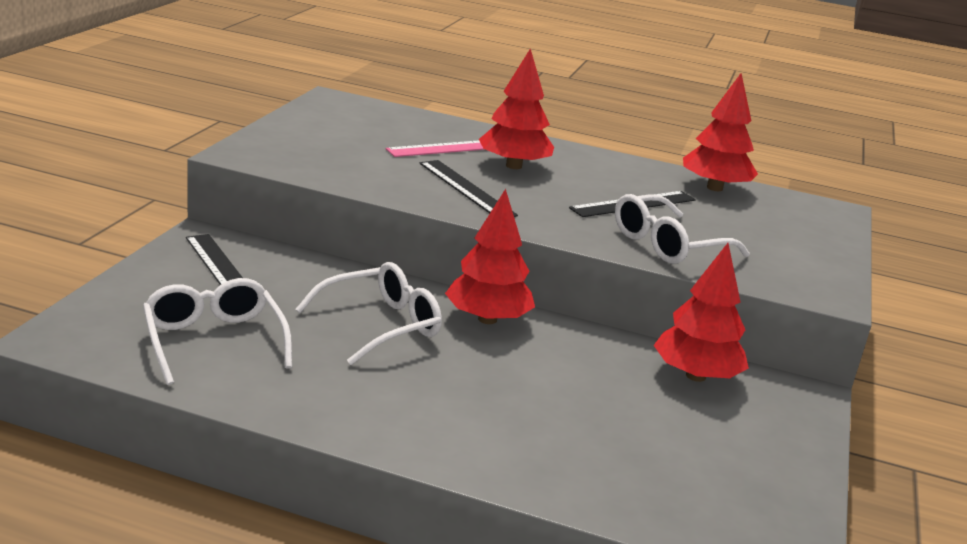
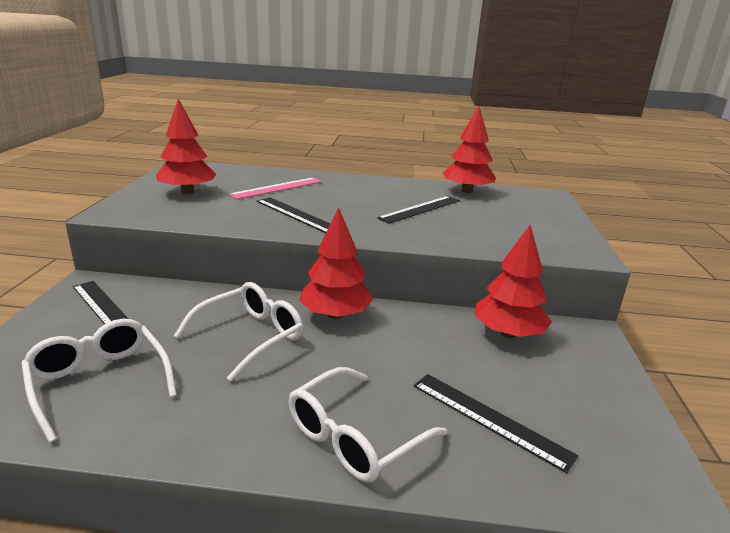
camera: 10 degrees left, 0 degrees up
red tree [479,48,554,169] -> red tree moved to [156,99,216,194]
white glasses [615,194,750,264] -> white glasses moved to [289,367,447,482]
none -> black ruler [413,374,579,473]

